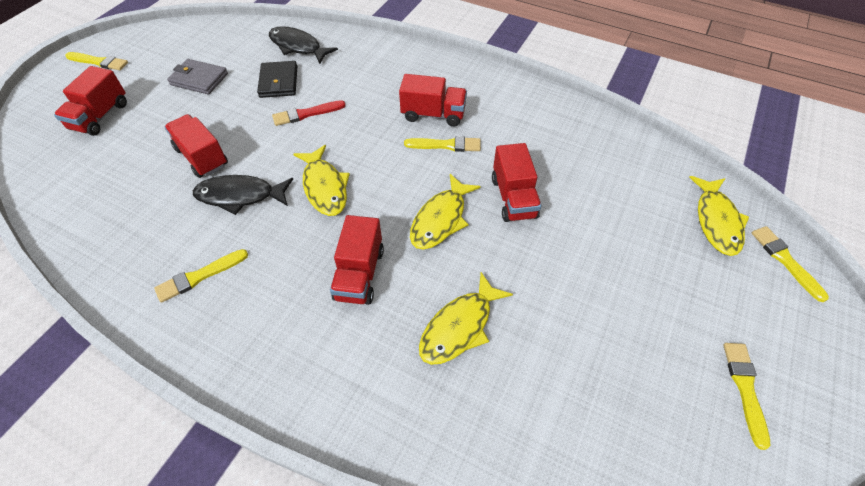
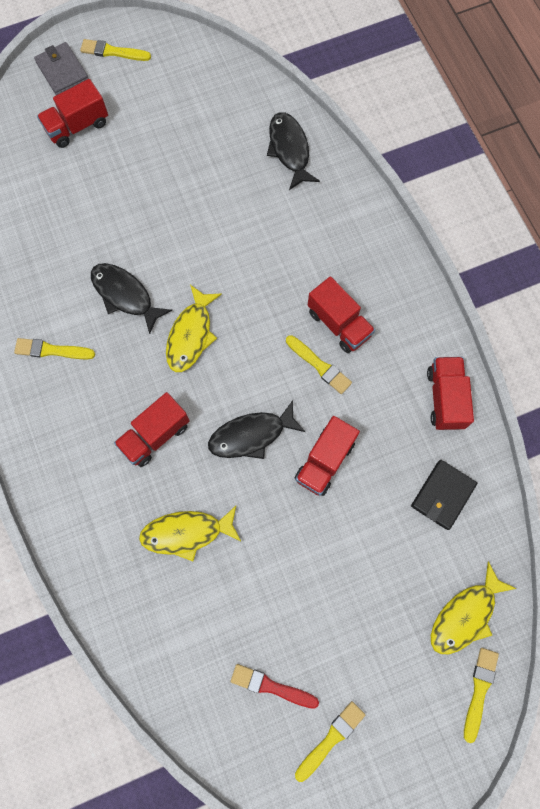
camera: 40 degrees right, 20 degrees up
yellow brush [66,52,128,70] -> yellow brush turned 135 degrees clockwise [80,39,151,61]
red truck [164,114,228,178] -> red truck moved to [427,357,474,430]
grey wallet [167,59,228,95] -> grey wallet moved to [34,42,89,95]
black wallet [257,61,297,98] -> black wallet moved to [411,460,477,530]
red brush [272,100,346,126] -> red brush moved to [231,664,319,709]
yellow fish [410,174,481,250] -> black fish [208,400,305,459]

